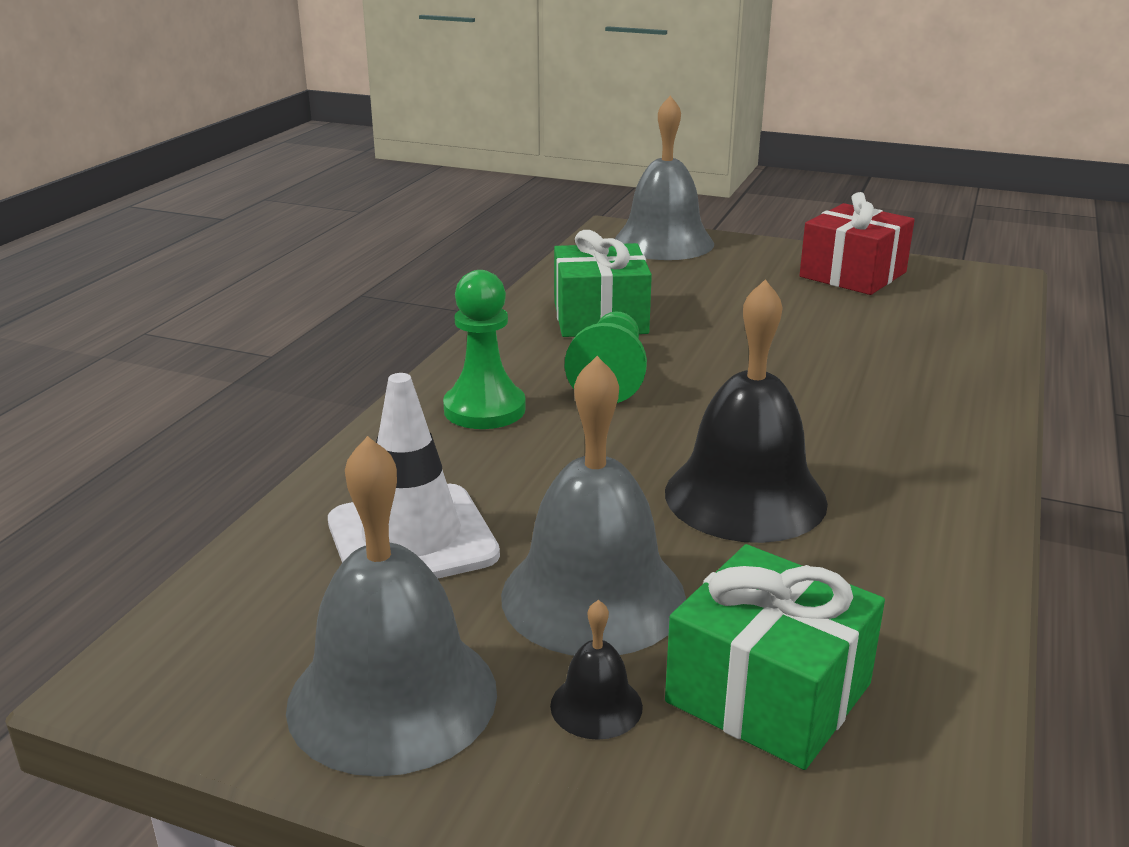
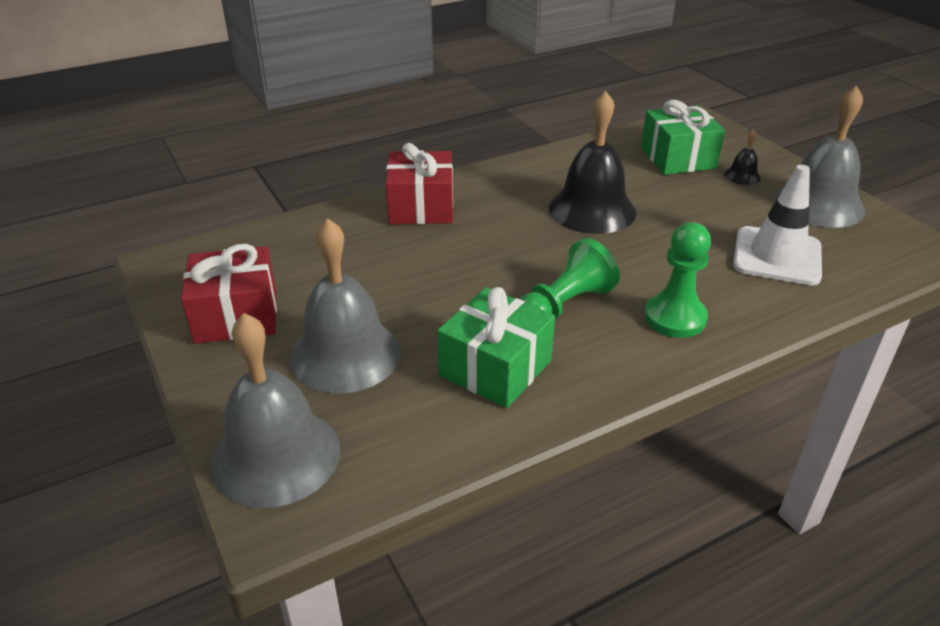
camera: 140 degrees left, 10 degrees up
grey bell [501,356,686,656] -> grey bell moved to [289,219,401,394]
none -> red gift [386,143,453,224]

